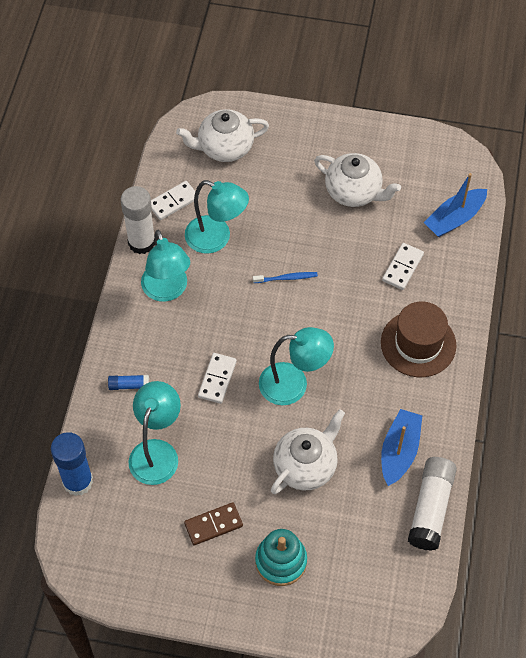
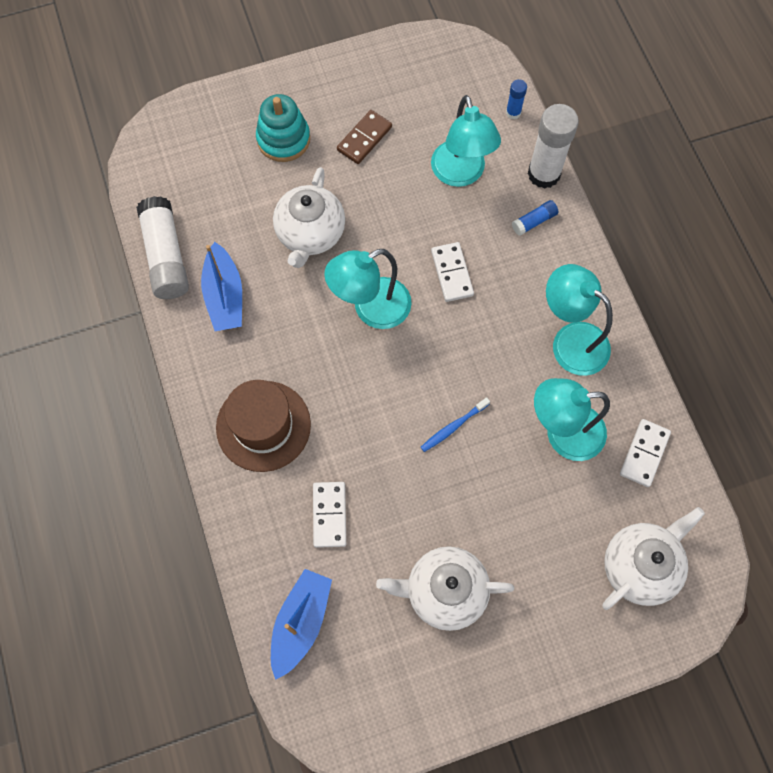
camera: 150 degrees right, 10 degrees up
blue glue stick [51,432,93,496] -> blue glue stick [506,79,527,119], size x0.47
white glue stick [121,186,155,254] -> white glue stick moved to [528,104,579,189]

